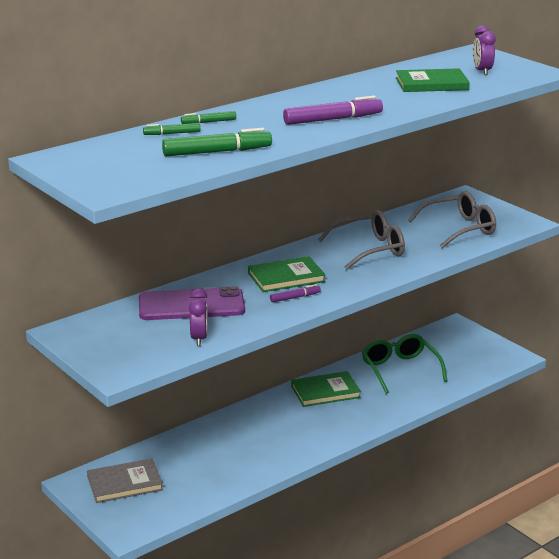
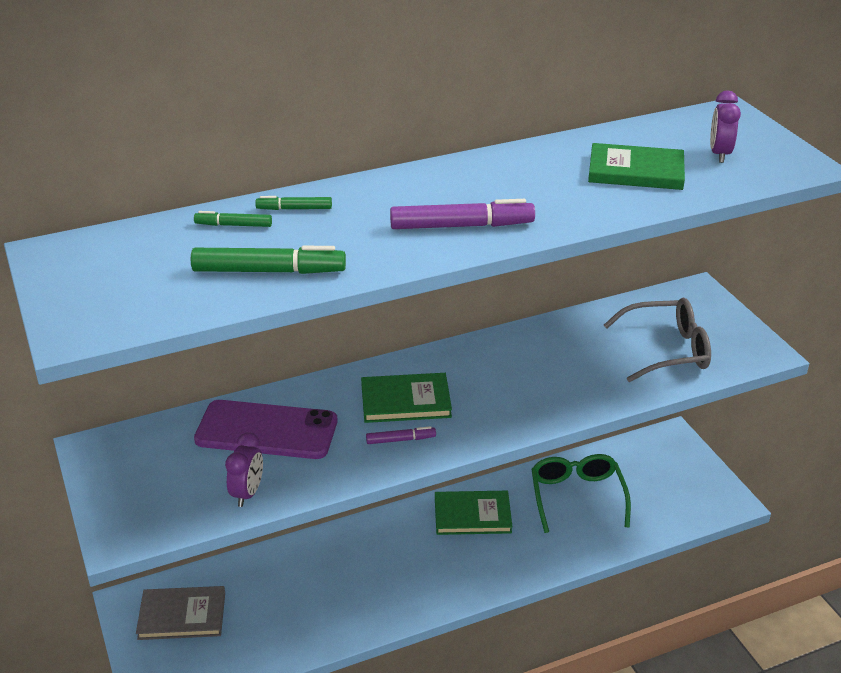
camera: 15 degrees right, 10 degrees up
grey glasses [318,210,405,270] -> none

